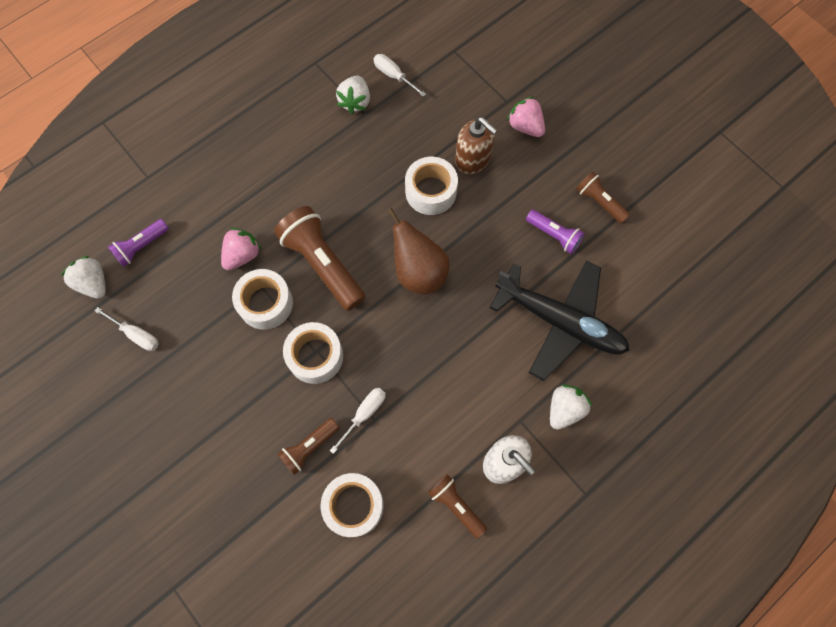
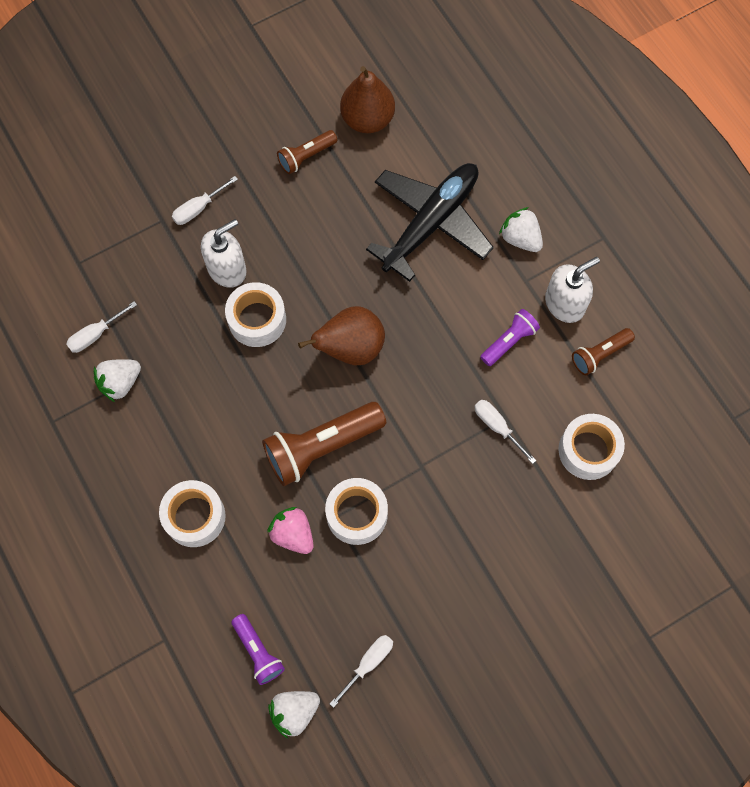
camera: 80 degrees left, 0 degrees up
brown flashlight [277,418,340,475] -> none
white tape [283,322,343,384] -> white tape moved to [159,480,226,547]
white strawberry [336,76,370,114] -> white strawberry turned 120 degrees clockwise [94,359,141,402]
brown soap dispenser [455,117,498,174] -> white soap dispenser [201,219,246,288]
pink strawberry [507,96,545,137] -> white screwdriver [172,176,238,225]
purple flashlight [526,210,585,254] -> purple flashlight moved to [480,309,540,366]
none -> brown pear [340,66,395,133]

